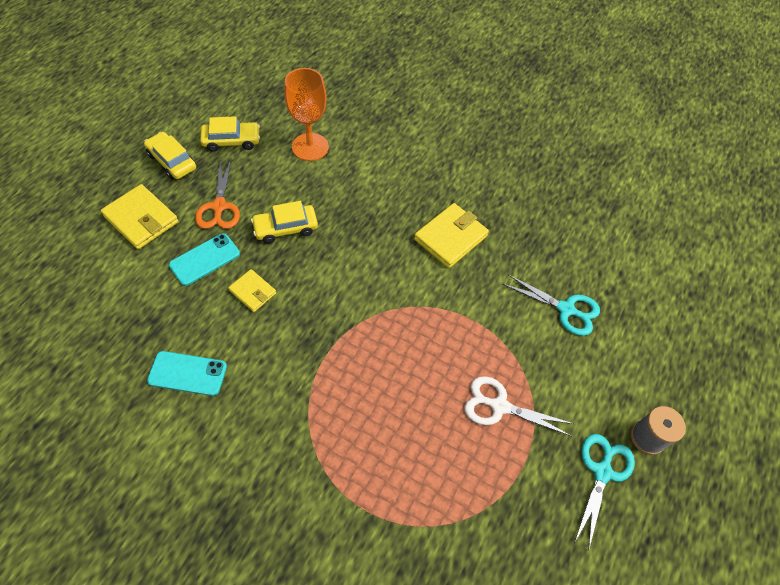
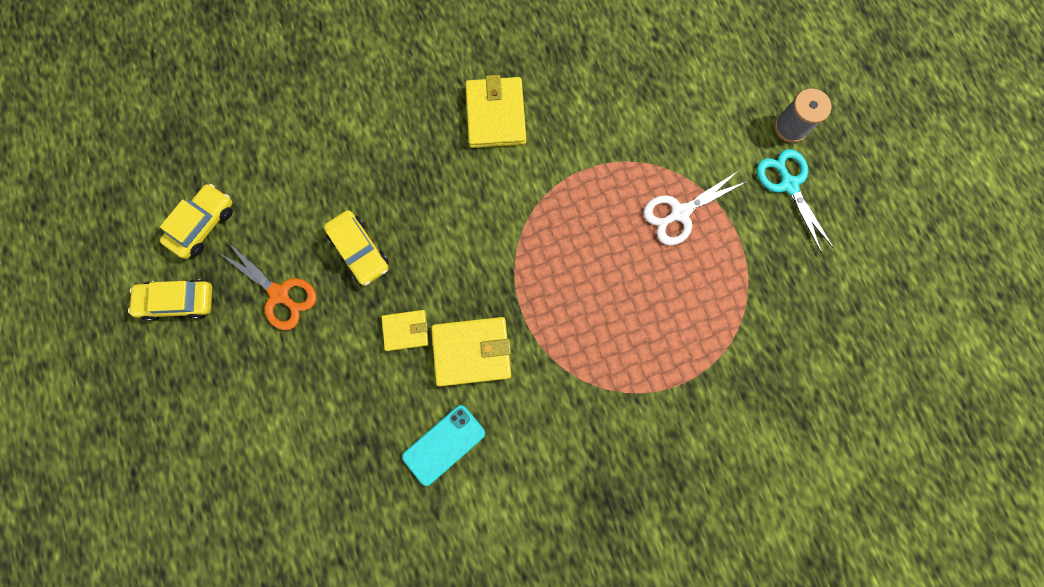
camera: 45 degrees left, 20 degrees up
yellow wallet [101,184,179,249] -> yellow wallet moved to [431,317,511,386]
turquoise phone [169,233,240,286] -> none
yellow car [251,201,318,243] -> yellow car turned 60 degrees counterclockwise [324,210,389,286]
orange goblet [284,68,329,161] -> none
turquoise scissors [503,274,600,336] -> none

